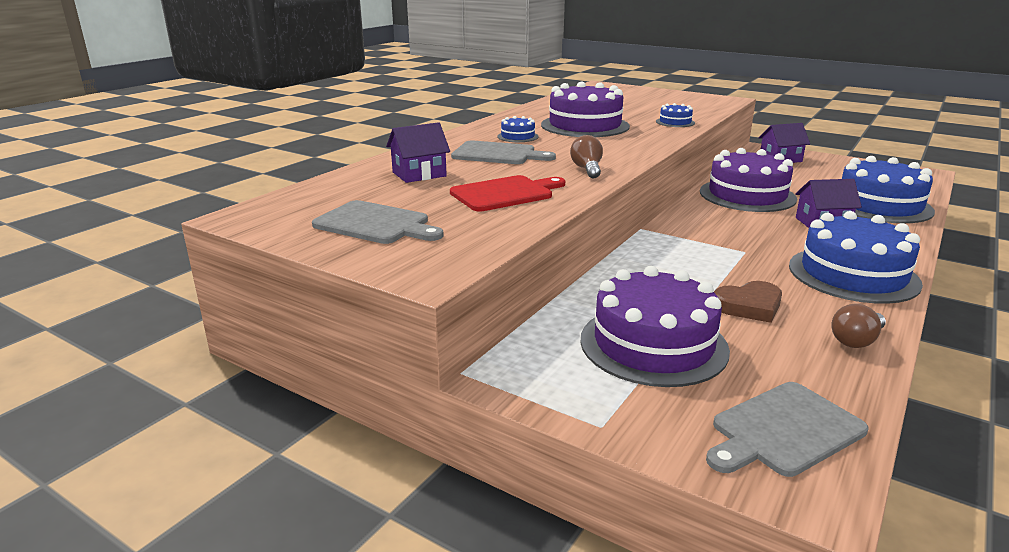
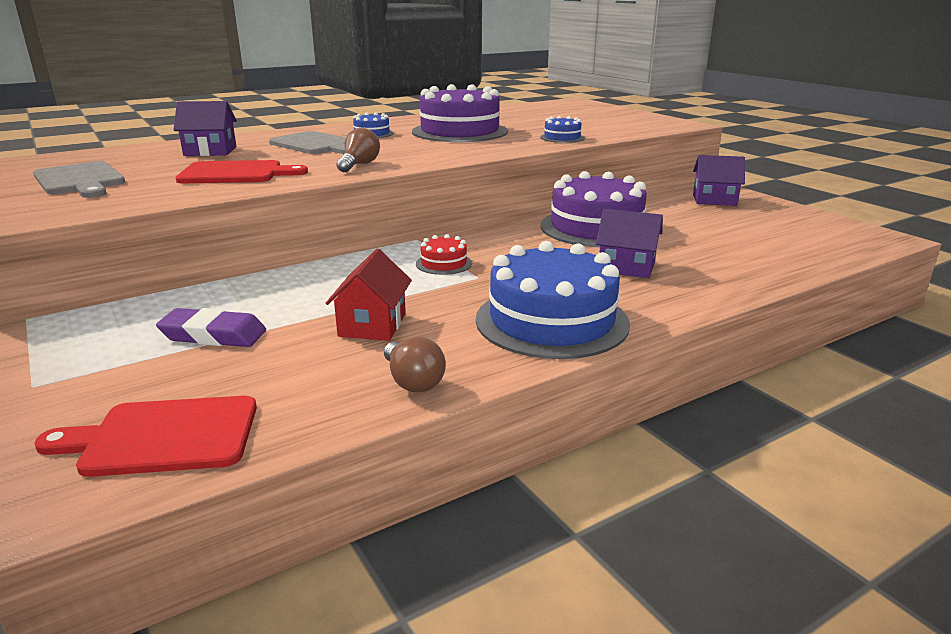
camera: 25 degrees right, 0 degrees up
purple cake [581,266,730,387] -> purple eraser [156,308,266,347]
grey cutting board [706,382,868,477] -> red cutting board [34,396,257,477]
brown heart [714,281,782,323] -> red house [326,249,412,341]
brown light bulb [831,304,886,348] -> brown light bulb turned 105 degrees counterclockwise [384,337,446,393]
blue cake [841,156,935,223] -> none
none -> red cake [416,234,472,275]

